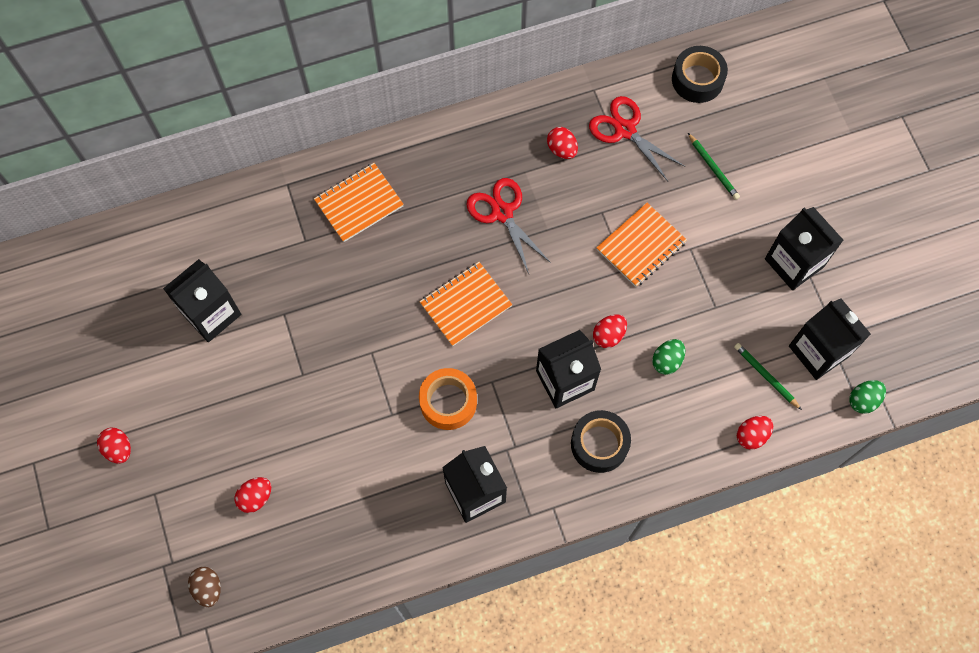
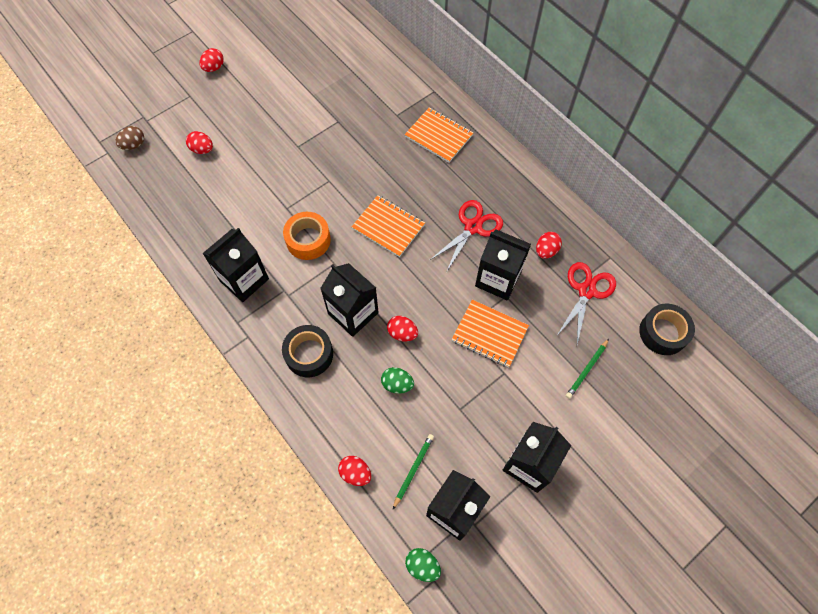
camera: 70 degrees right, 5 degrees down
black carton [163,259,241,342] -> black carton moved to [475,229,531,300]

